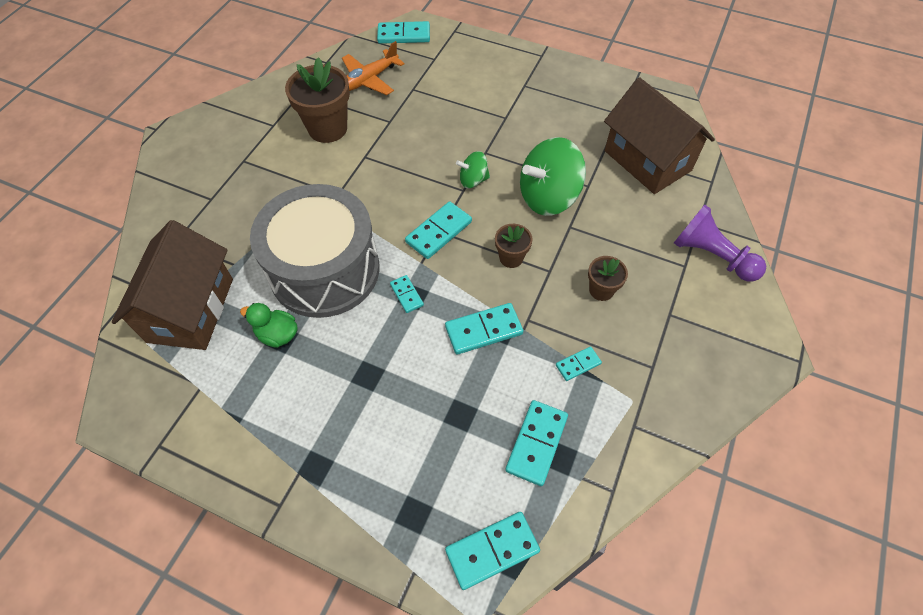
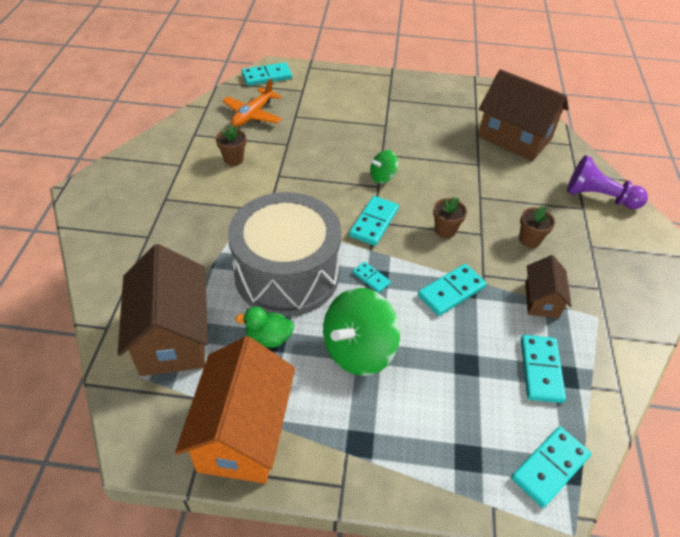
camera: 20 degrees left, 10 degrees down
brown flower pot [285,57,350,143] -> brown flower pot [216,125,246,166], size x0.53
green spinning top [520,137,586,216] -> green spinning top moved to [323,288,400,376]
turquoise domino [556,346,602,381] -> brown house [525,255,572,318]
none -> orange house [175,336,295,484]

